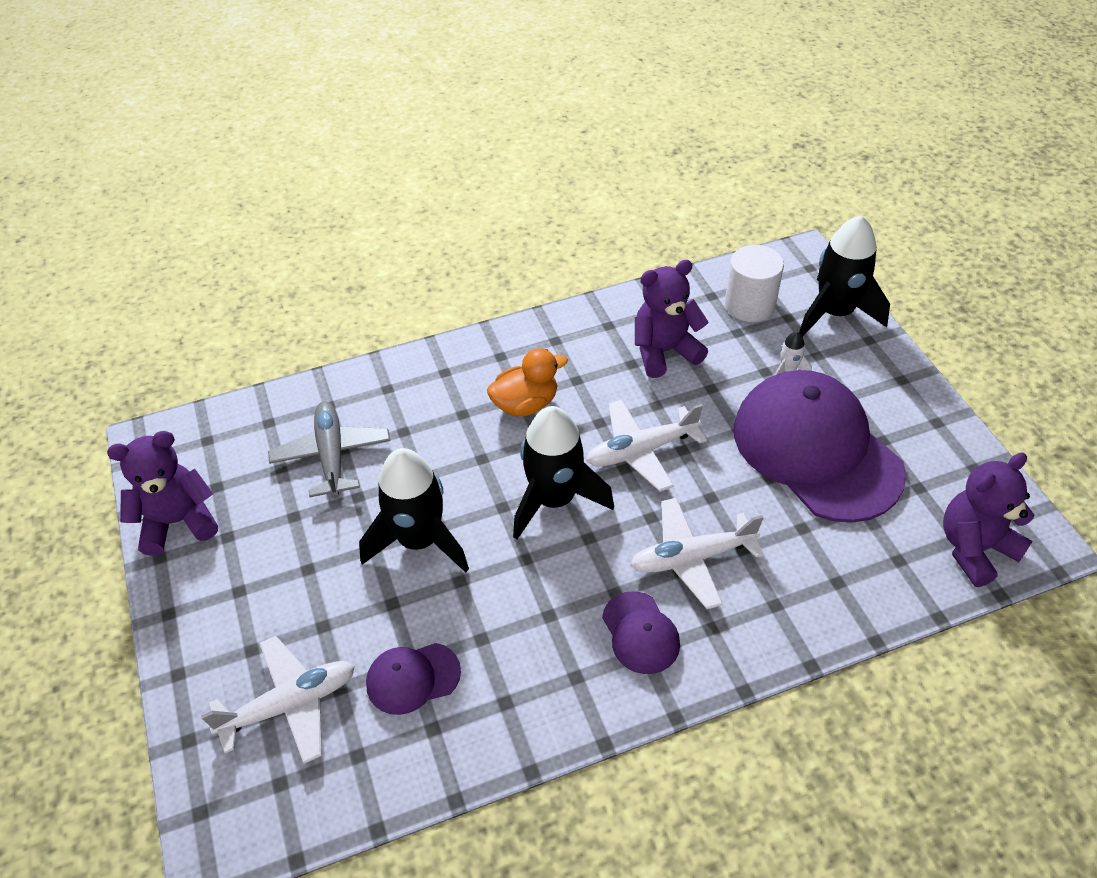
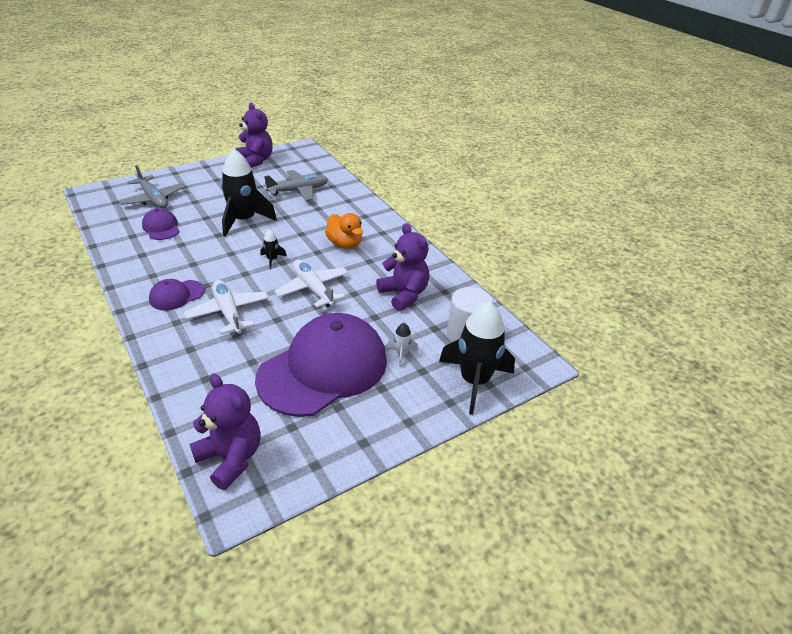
camera: 75 degrees right, 10 degrees down
white plane [201,636,355,764] -> grey plane [118,165,186,208]
black rocket [513,406,614,539] -> black rocket [260,230,287,269], size x0.43

